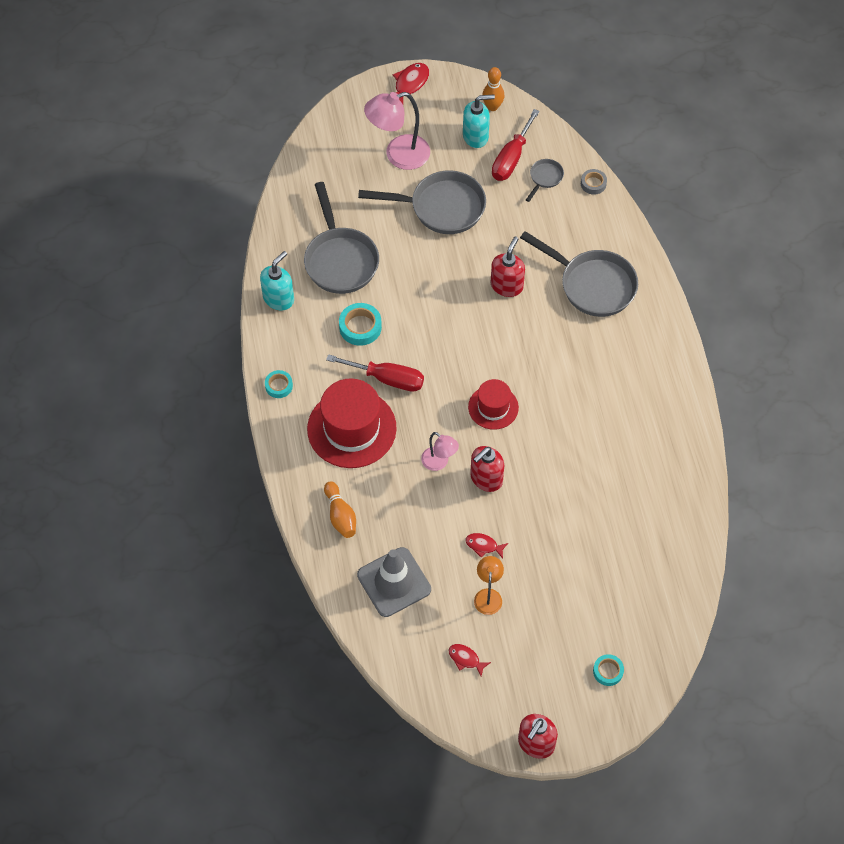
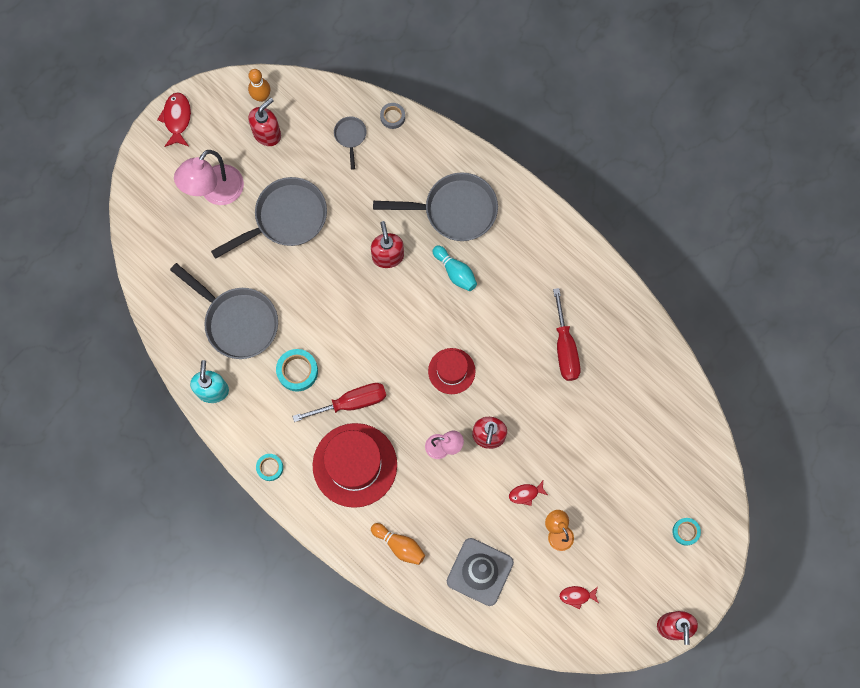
camera: 35 degrees left, 15 degrees up
turquoise soap dispenser [463,94,495,148] -> red soap dispenser [248,98,281,146]
red screwdriver [492,109,540,181] -> red screwdriver moved to [553,288,580,381]
none -> turquoise bowling pin [433,246,477,291]

